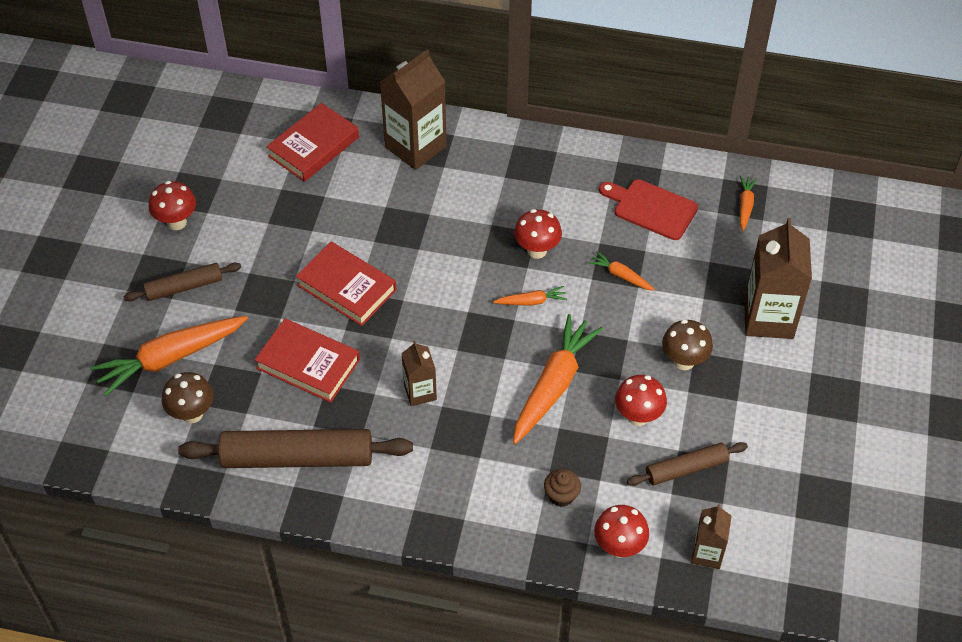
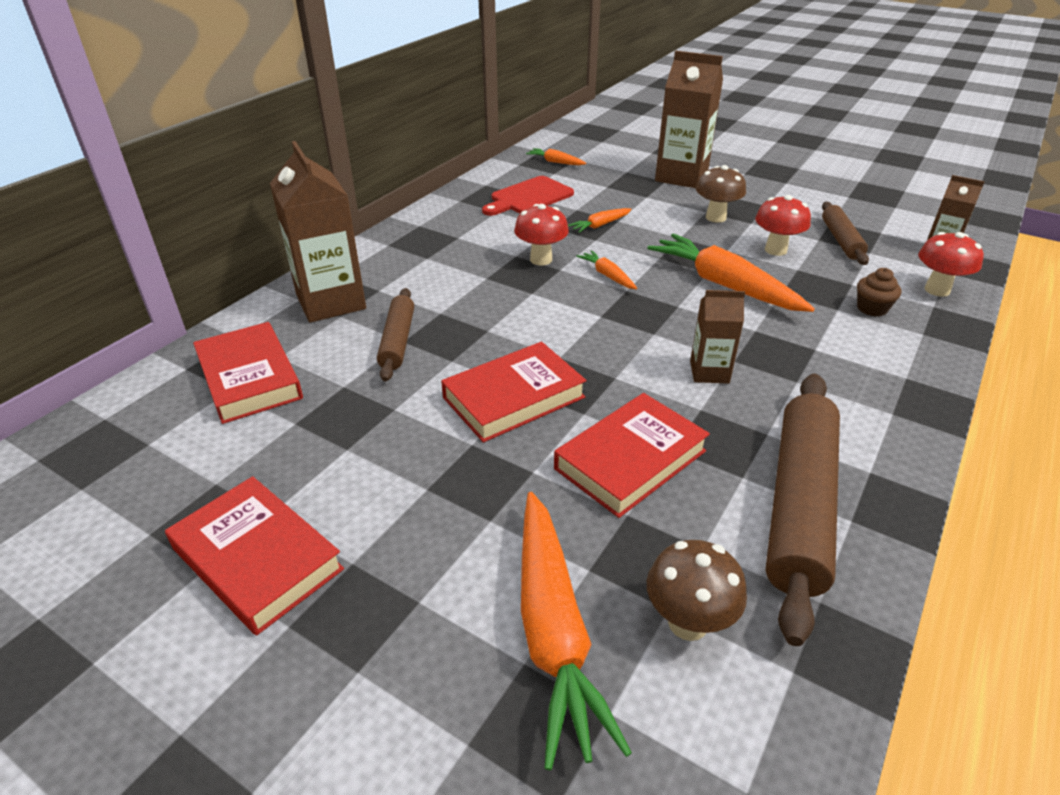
camera: 70 degrees left, 15 degrees down
brown rolling pin [123,263,241,301] -> brown rolling pin moved to [377,288,414,382]
red mushroom [149,181,196,230] -> red book [165,476,344,636]
orange carrot [493,286,567,306] -> orange carrot turned 45 degrees counterclockwise [576,250,637,289]

